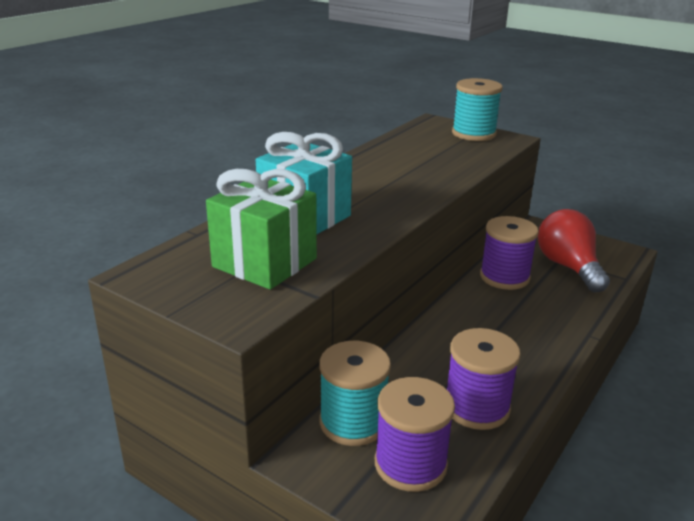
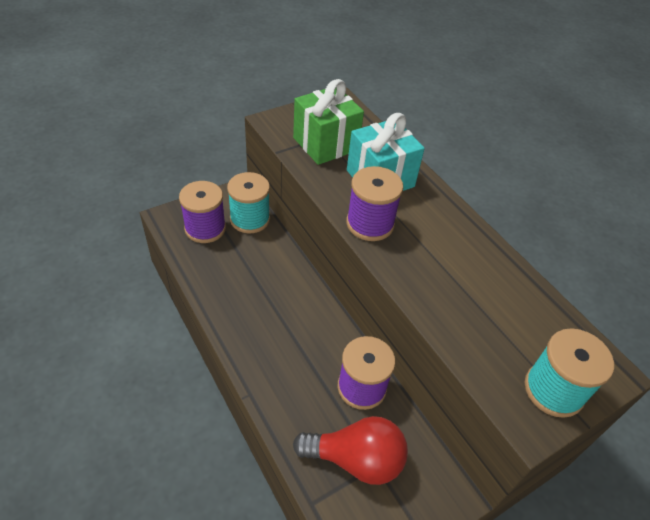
camera: 110 degrees right, 20 degrees up
purple spool [447,328,521,430] -> purple spool moved to [346,166,403,241]

